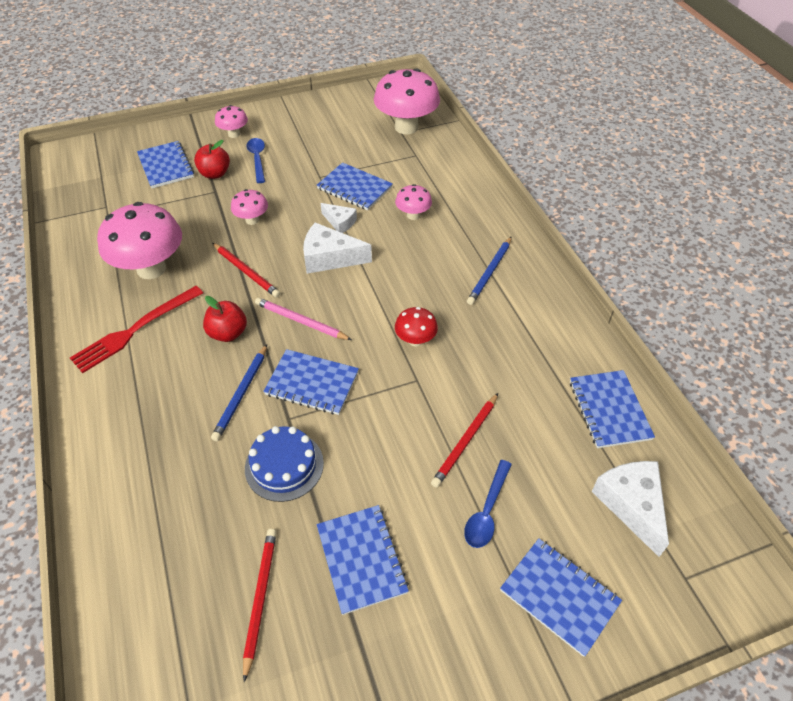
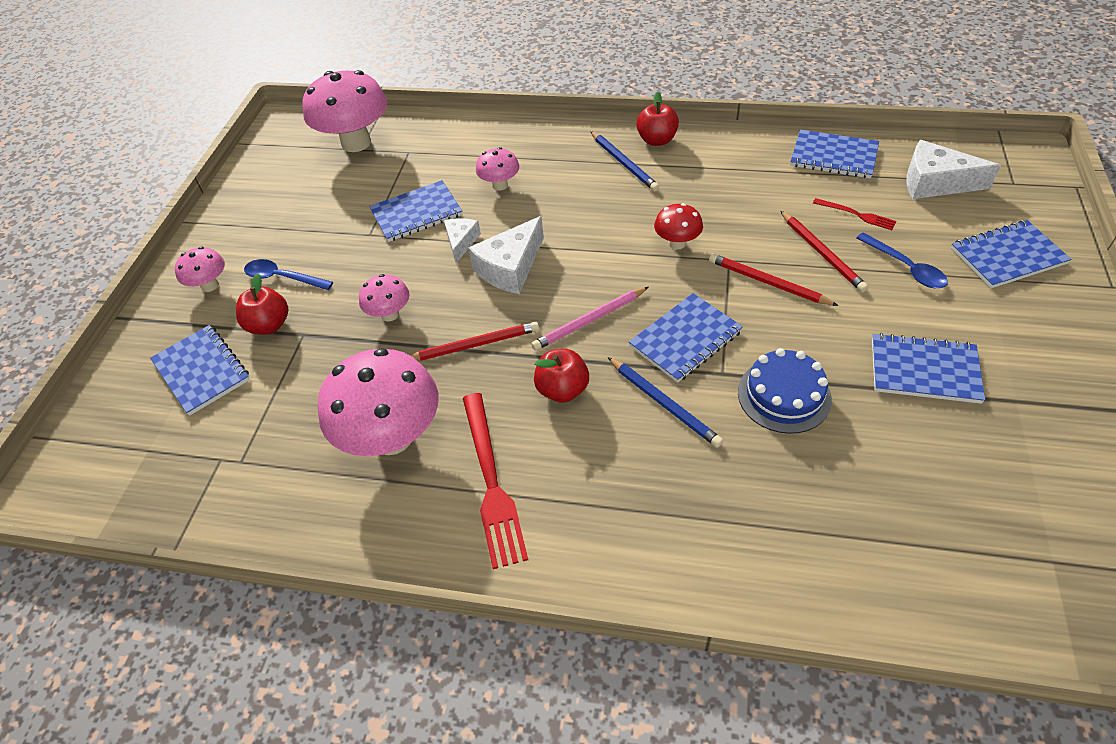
camera: 55 degrees left, 0 degrees up
blue notebook [137,141,194,188] -> blue notebook turned 45 degrees clockwise [150,325,250,416]
red pencil [243,529,277,682] -> red pencil moved to [709,254,839,306]
white cheese [321,203,357,233] -> white cheese turned 60 degrees counterclockwise [444,218,481,263]
none -> red apple [636,92,679,146]
none -> red fork [813,198,896,230]

